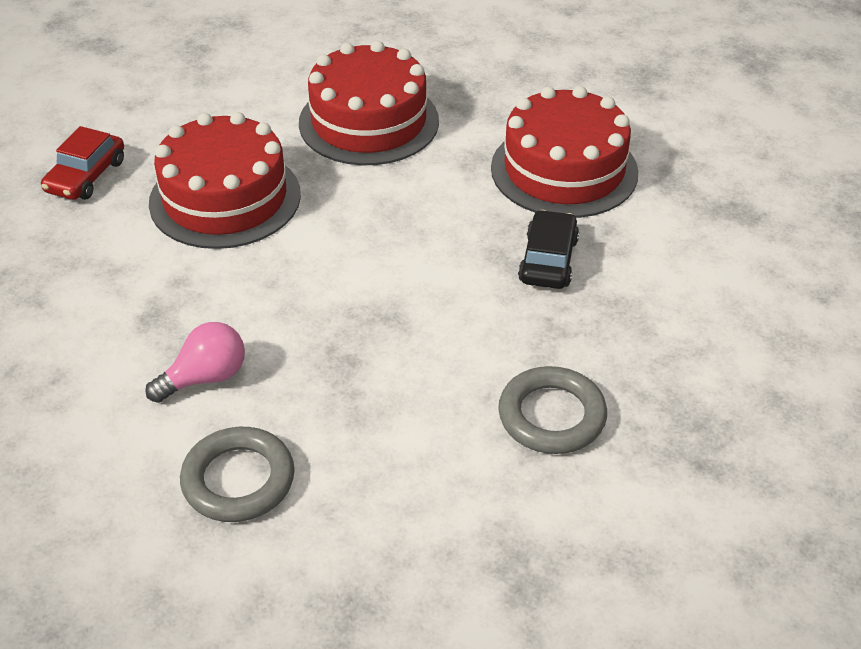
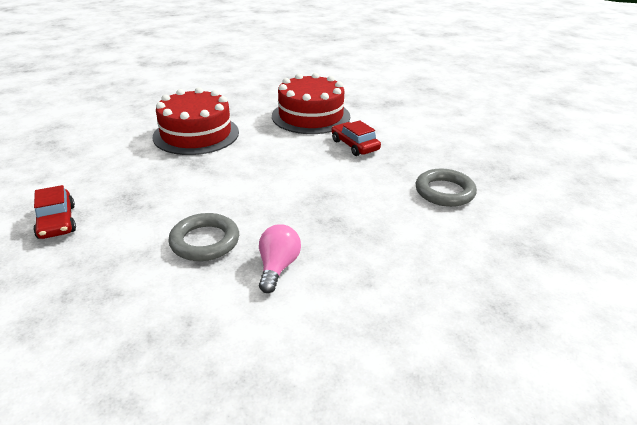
camera: 45 degrees left, 10 degrees down
red cake [149,112,301,249] -> none
grey ring [180,427,295,522] -> grey ring moved to [168,213,239,261]
black car [518,210,579,289] -> red car [331,120,381,156]

